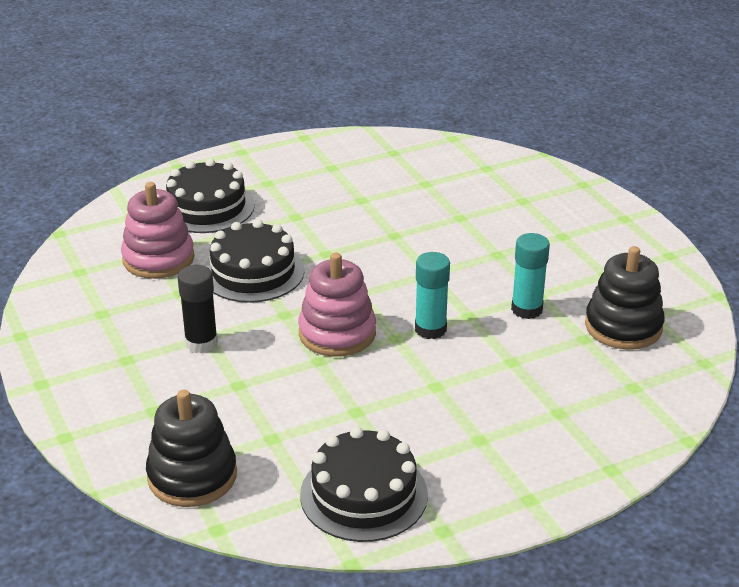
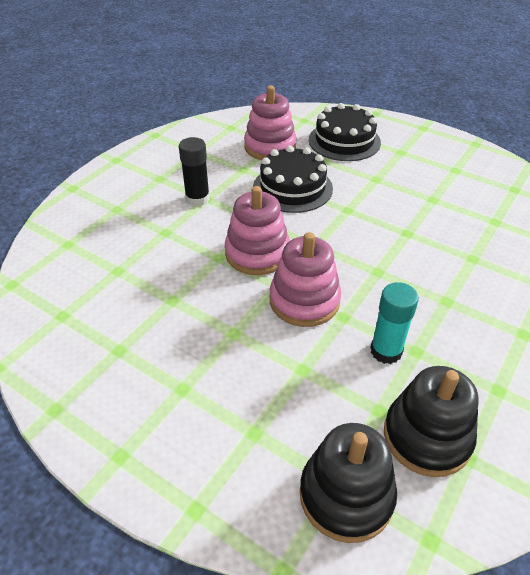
camera: 60 degrees right, 10 degrees up
black stacking toy [146,389,237,507] -> black stacking toy moved to [300,423,397,543]
black cake [300,427,428,542] -> none
turquoise glue stick [415,252,450,339] -> pink stacking toy [270,232,341,327]

